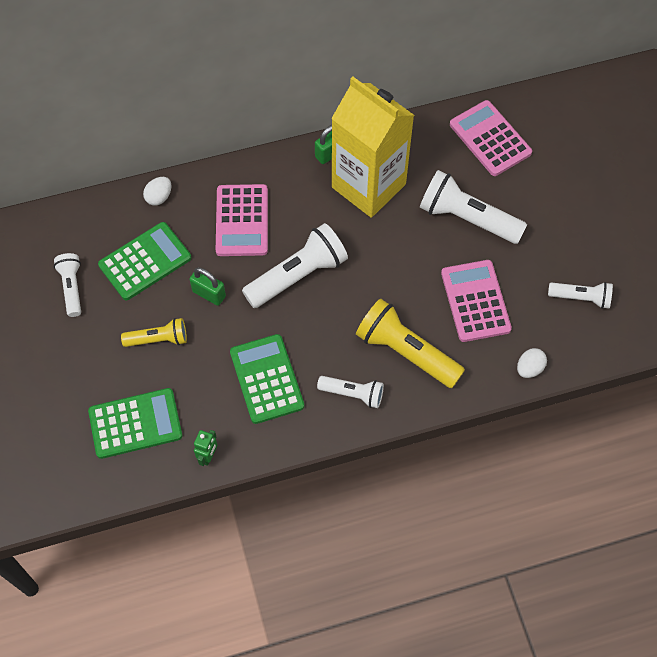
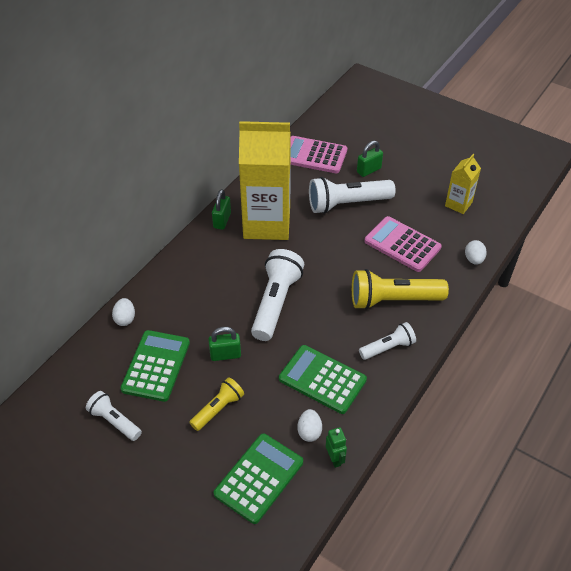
camera: 40 degrees left, 15 degrees down
pink calculator [216,184,268,256] -> none
white flashlight [548,282,613,309] -> yellow carton [445,154,481,214]
none -> white egg [298,409,322,442]
none -> green padlock [357,141,383,177]

